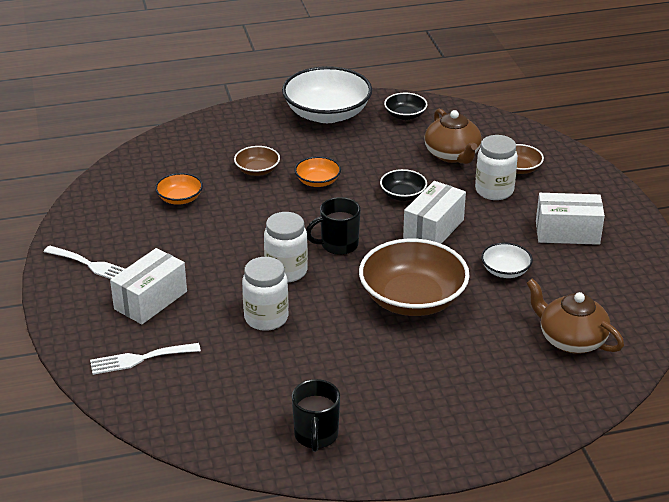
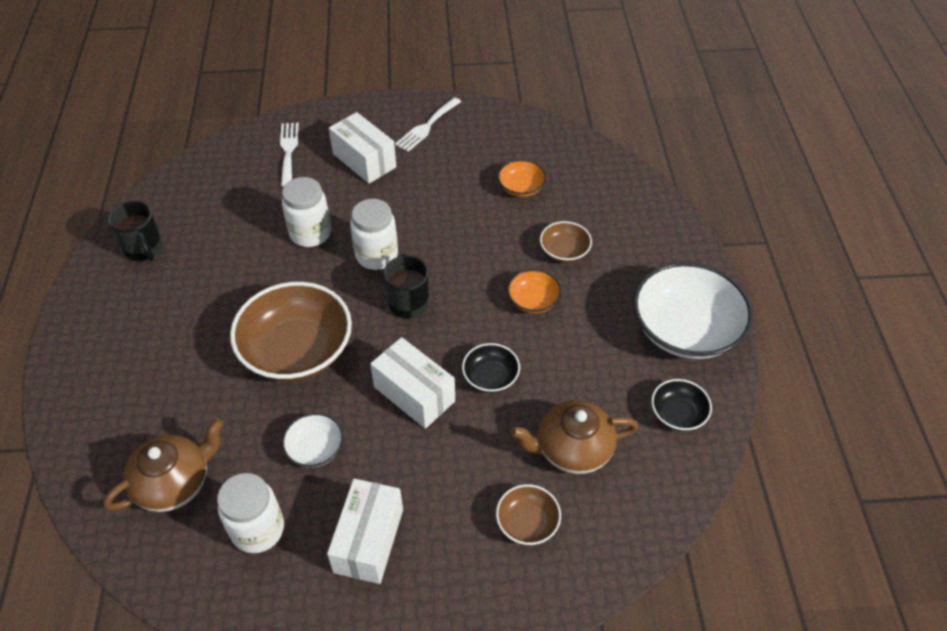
camera: 100 degrees right, 15 degrees up
black mug [292,379,340,452] -> black mug turned 135 degrees counterclockwise [108,201,162,261]
white jar [475,135,518,200] -> white jar moved to [217,473,284,553]

